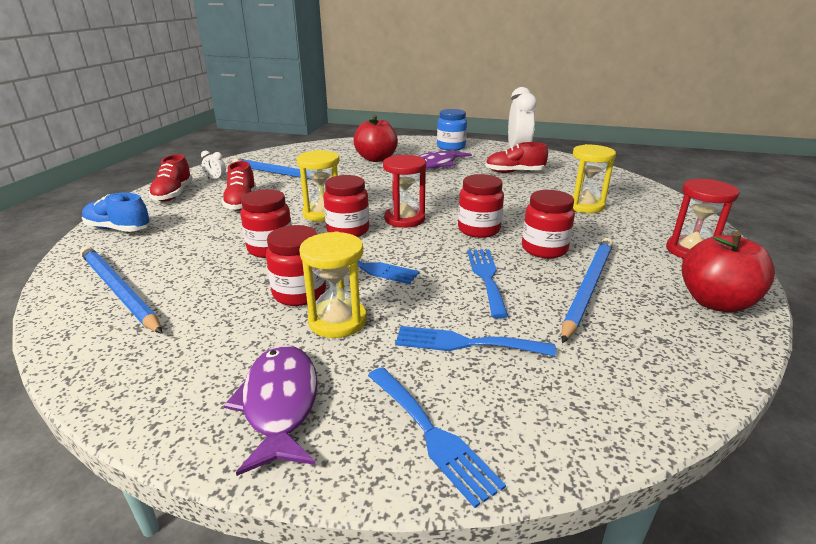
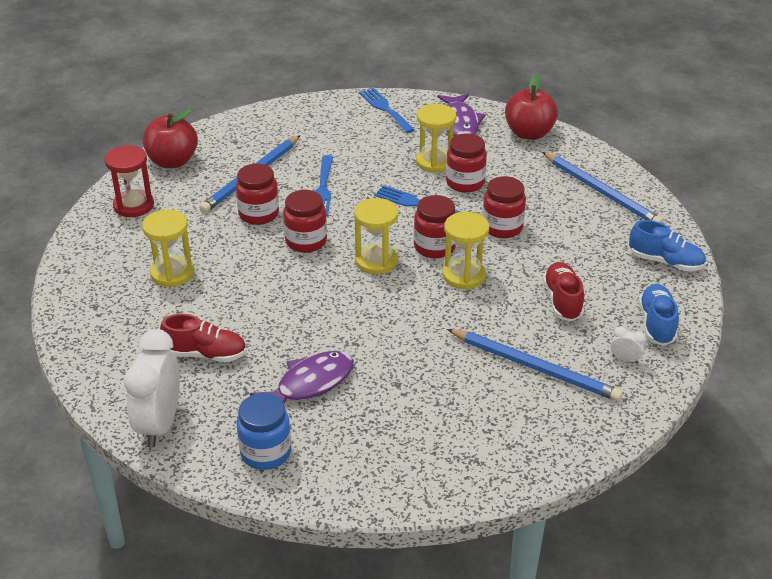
camera: 175 degrees left, 10 degrees up
red shoe [149,154,193,202] -> blue shoe [639,284,679,346]
red apple [354,115,398,162] -> red apple moved to [505,74,558,140]
red hourglass [383,155,426,228] -> yellow hourglass [354,198,398,274]
blue fork [395,326,556,356] -> none

